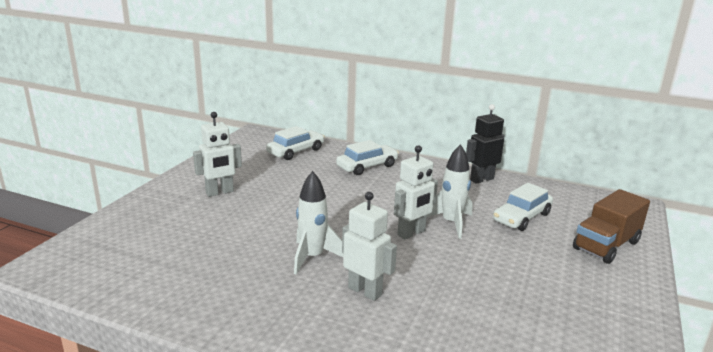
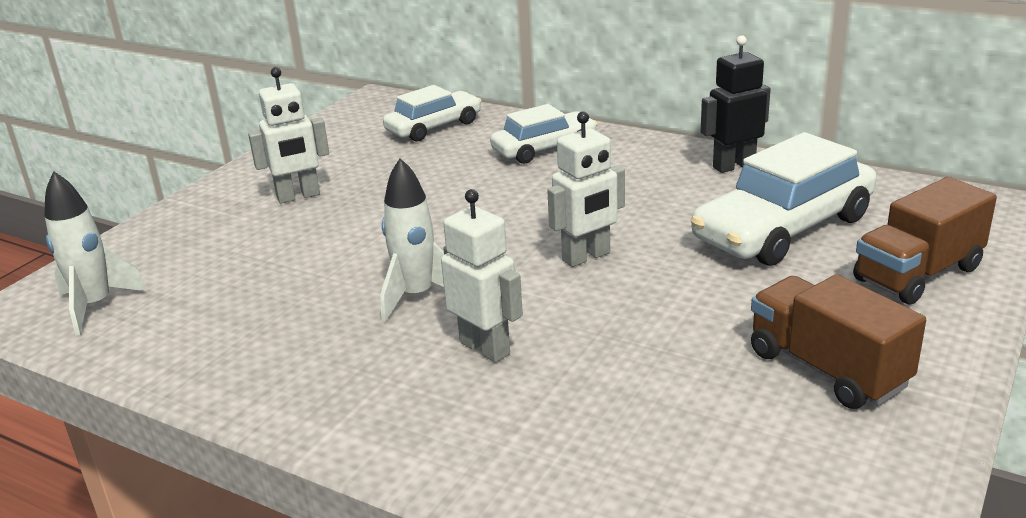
camera: 10 degrees right, 5 degrees up
white rocket [427,144,473,239] -> white rocket moved to [44,171,148,336]
white car [493,183,553,231] -> white car [691,132,877,266], size x1.62
none -> brown truck [751,274,926,409]

